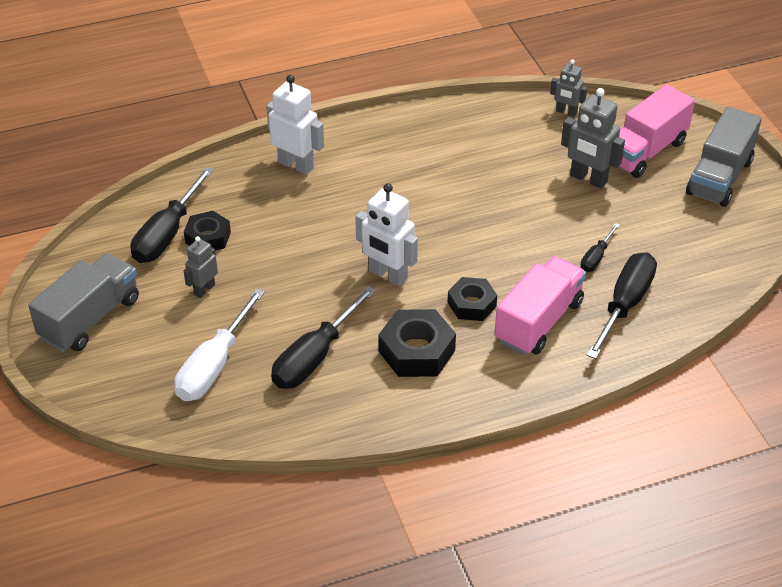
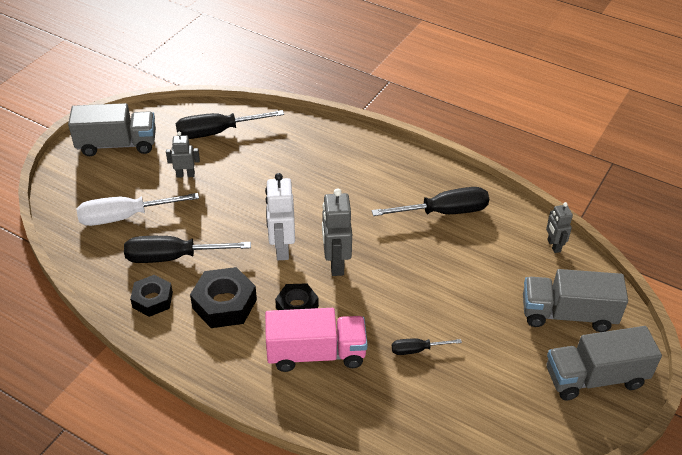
camera: 50 degrees right, 0 degrees up
black nut [184,211,231,251] -> black nut moved to [130,275,173,317]
white robot [266,75,324,175] -> none
grey robot [561,88,625,189] -> grey robot moved to [322,188,352,276]
black screwdriver [587,252,657,359] -> black screwdriver moved to [372,187,489,216]
pink truck [619,84,695,178] -> grey truck [523,269,628,332]

